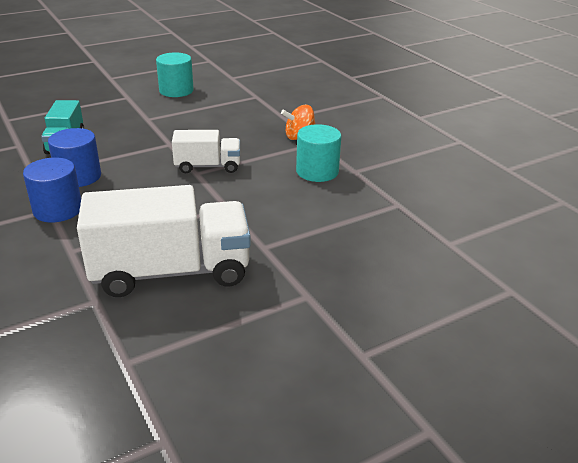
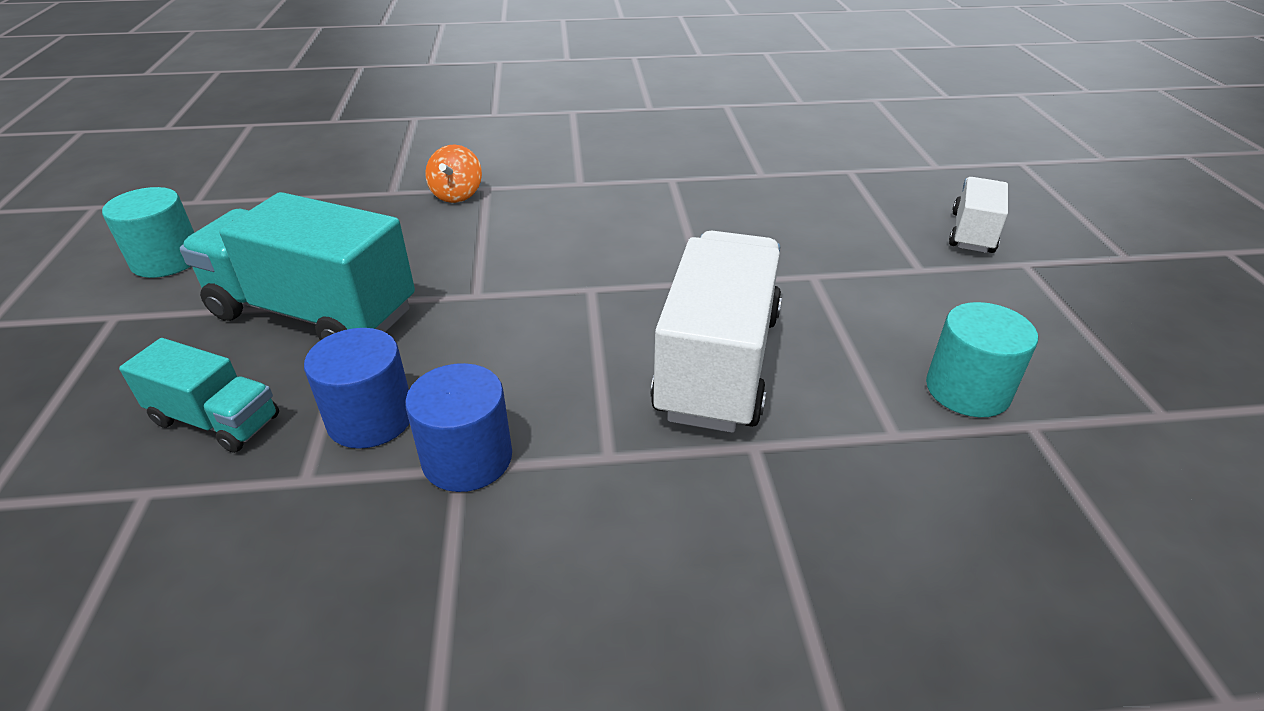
camera: 65 degrees left, 5 degrees up
white truck [172,130,240,173] -> white truck moved to [949,177,1008,253]
turquoise cylinder [296,124,341,182] -> turquoise cylinder moved to [926,302,1038,417]
none -> turquoise truck [180,192,415,340]

